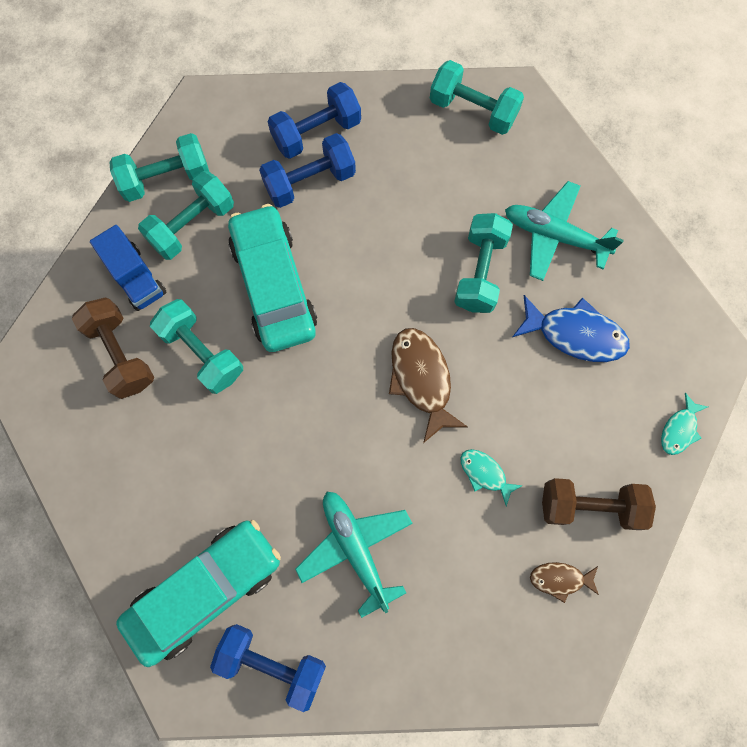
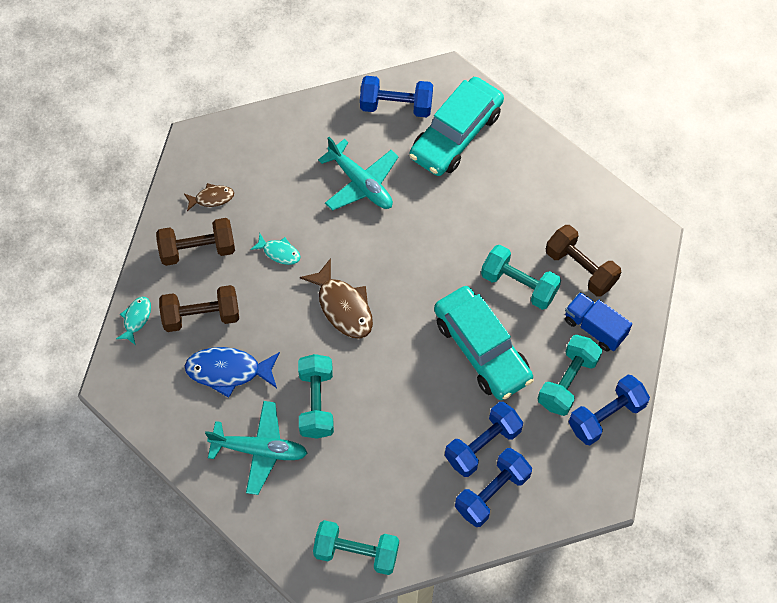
camera: 165 degrees right, 10 degrees down
turquoise dumbbell [109,133,209,202] -> blue dumbbell [569,375,650,445]
none -> brown dumbbell [159,285,239,332]

